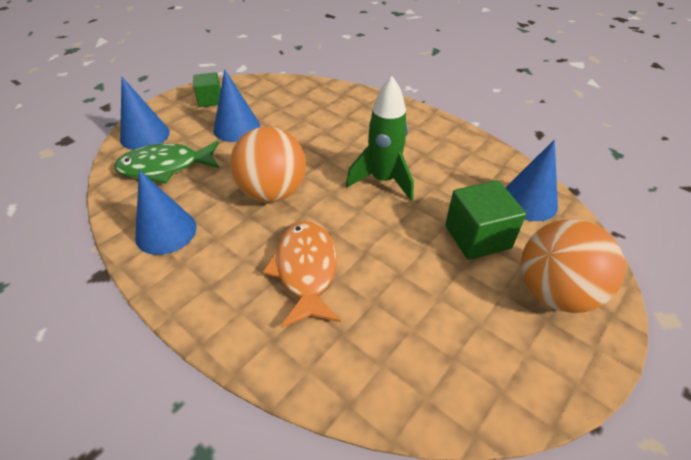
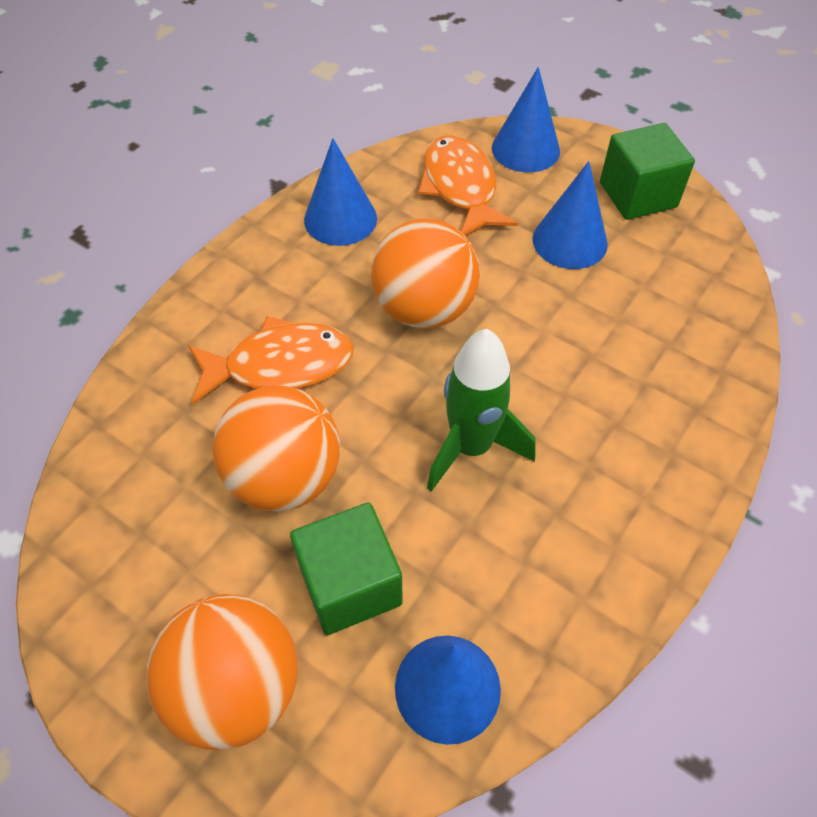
camera: 85 degrees right, 10 degrees up
green fish [114,141,219,184] -> orange fish [418,135,518,235]
green cube [193,72,221,107] -> green cube [600,123,695,220], size x1.54
none -> orange ball [212,386,340,512]

